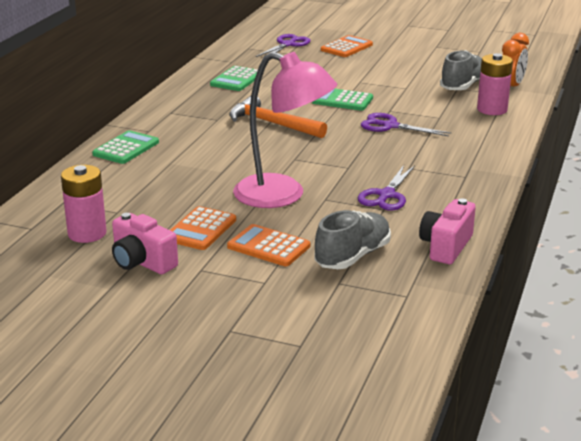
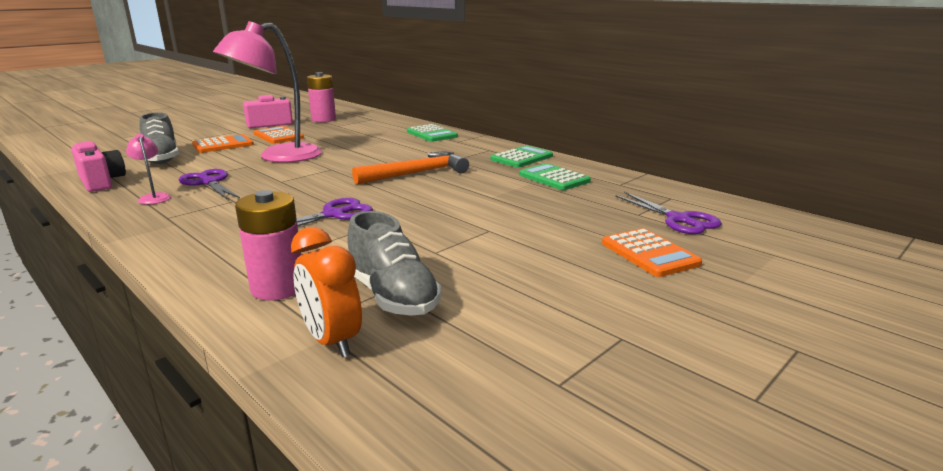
camera: 115 degrees right, 5 degrees down
green calculator [312,89,373,111] -> green calculator moved to [491,145,553,168]
none -> pink lamp [126,134,171,205]

